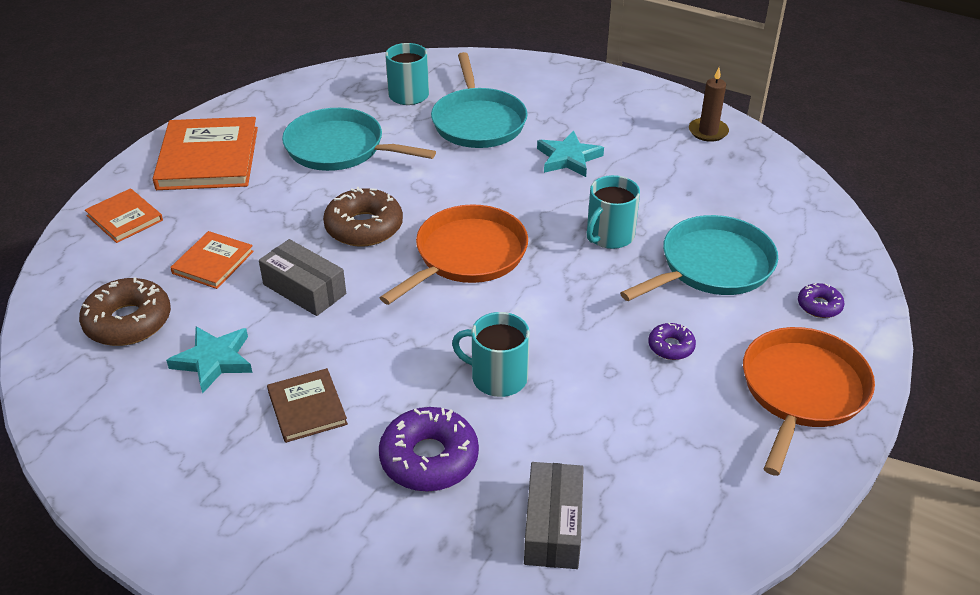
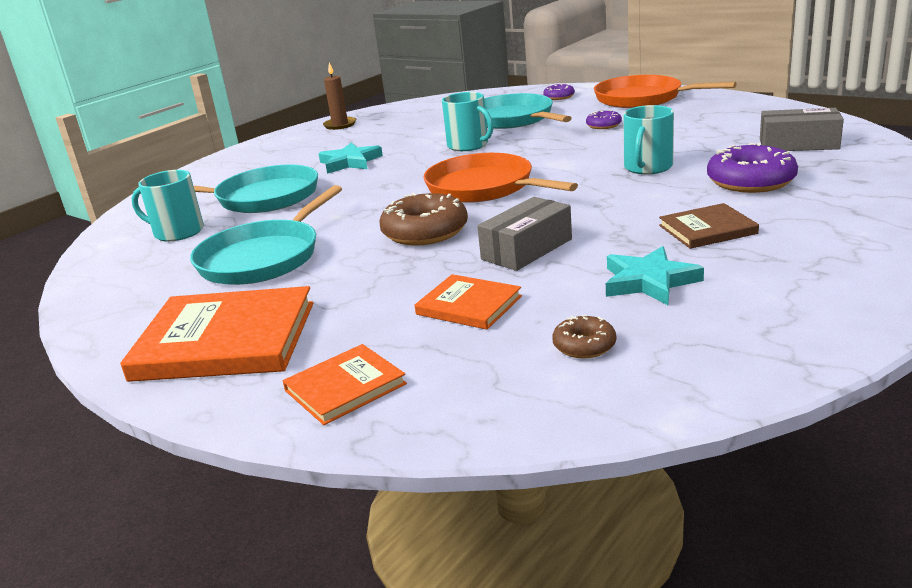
camera: 80 degrees left, 15 degrees down
brown donut [79,277,171,346] -> brown donut [552,315,616,358], size x0.52

